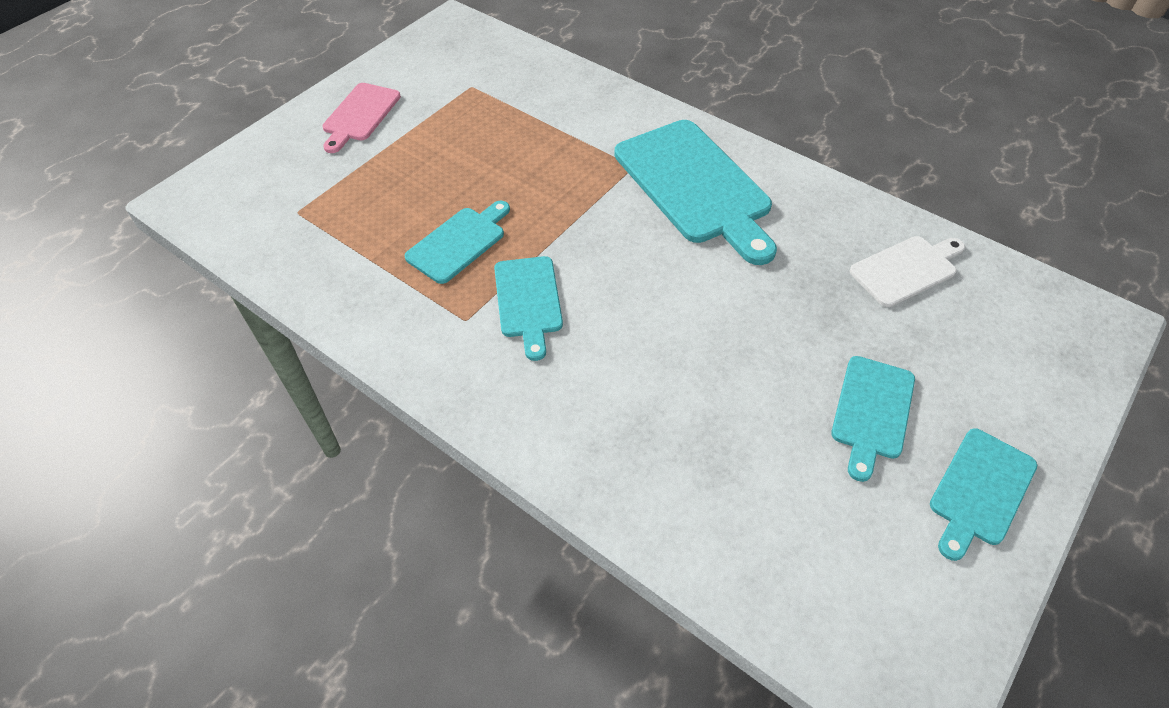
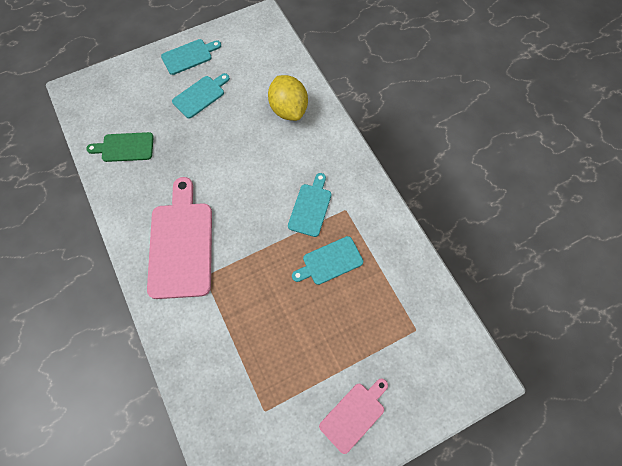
camera: 155 degrees left, 15 degrees up
turquoise cutting board [614,120,777,265] -> pink cutting board [147,177,212,299]
white cutting board [850,236,965,307] -> green cutting board [86,132,154,162]
none -> yellow lemon [268,75,308,121]

